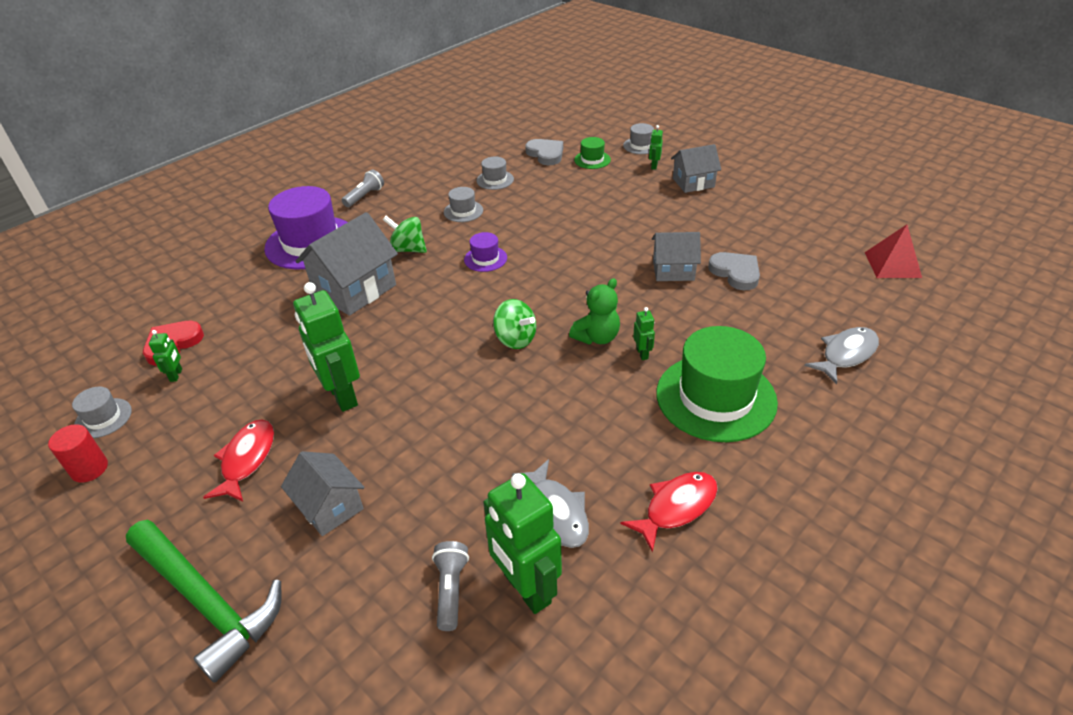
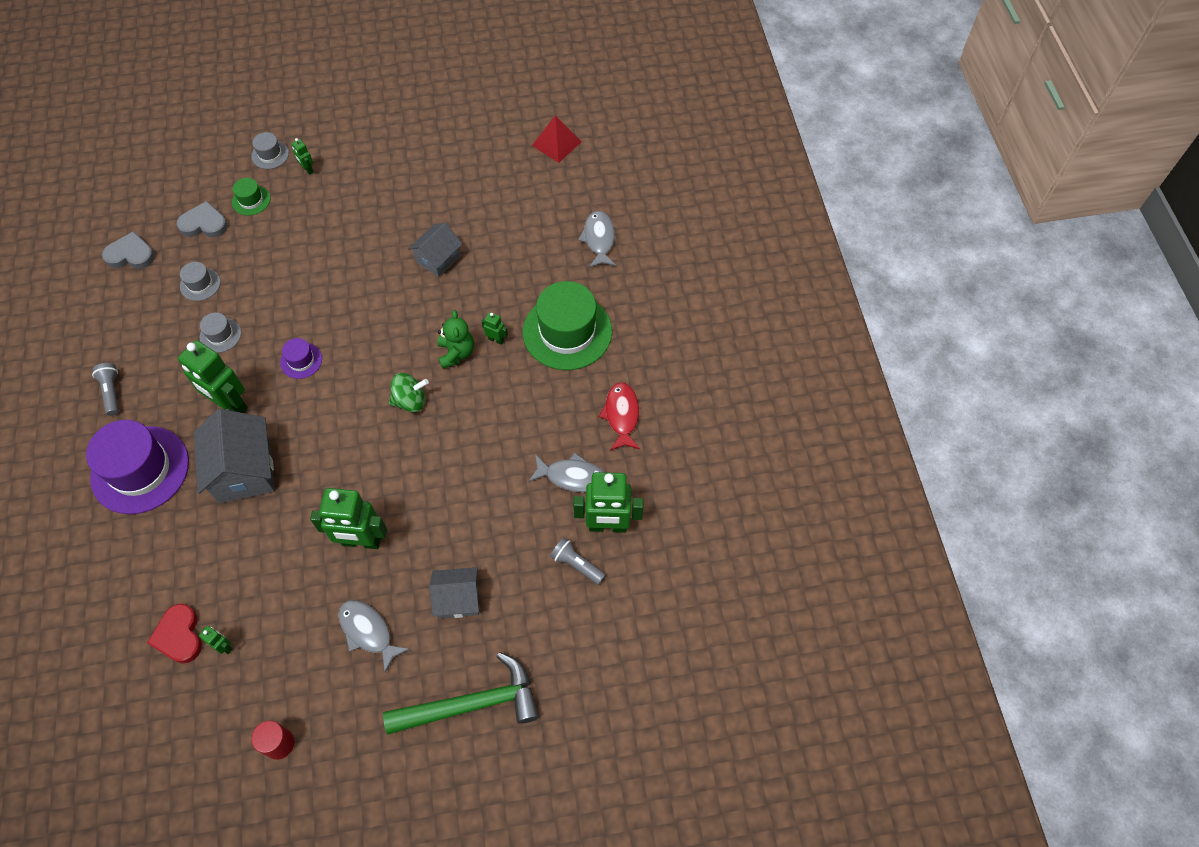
camera: 55 degrees left, 20 degrees up
grey hat [72,387,132,438] -> none
red fish [203,419,274,502] -> grey fish [338,600,410,673]
green spinning top [383,216,427,253] -> green robot [178,340,248,413]
grey house [671,144,721,193] -> none
grey heart [708,252,760,290] -> grey heart moved to [102,231,155,269]

